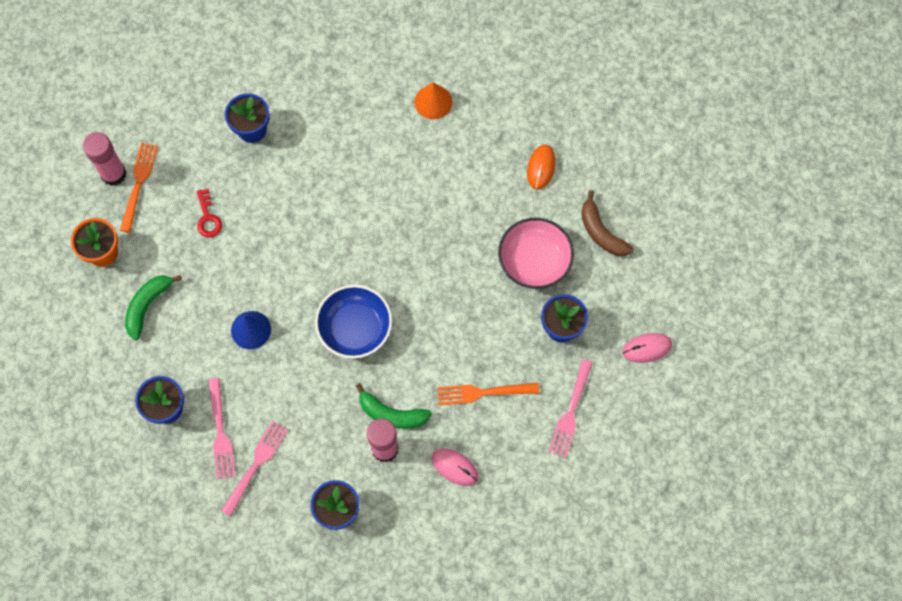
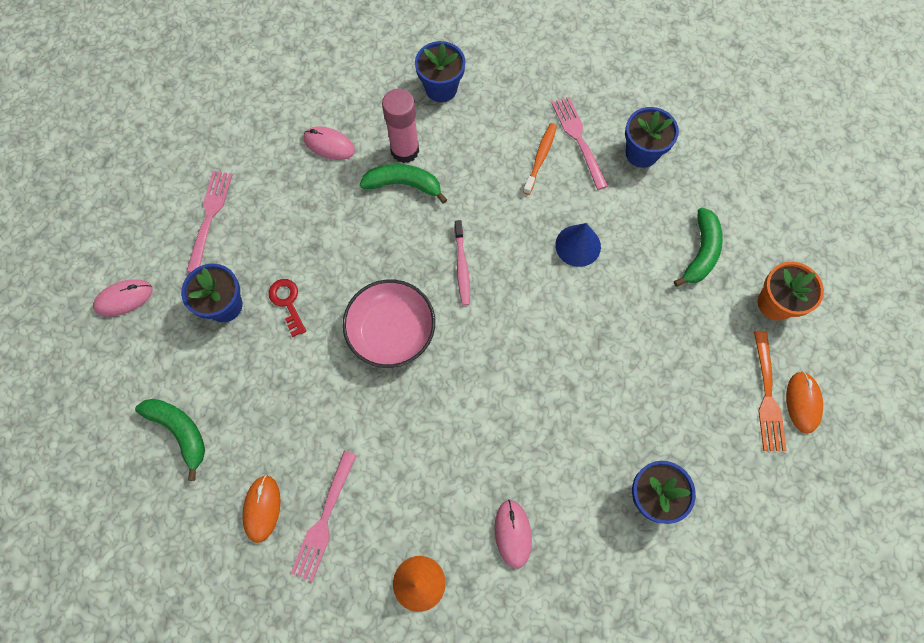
camera: 170 degrees right, 0 degrees up
pink glue stick [83,132,126,186] -> orange mouse [786,371,823,434]
red key [197,189,222,237] -> red key moved to [269,279,306,337]
pink fork [221,421,289,516] -> pink fork moved to [290,451,357,582]
blue bowl [315,285,392,359] -> pink toothbrush [454,220,470,306]
orange fork [437,383,539,405] -> none
pink bowl [498,218,574,289] -> pink bowl moved to [342,279,435,368]
brown banana [581,190,634,256] -> green banana [135,399,205,481]
none -> pink mouse [495,500,532,569]
none -> orange toothbrush [523,123,557,195]

